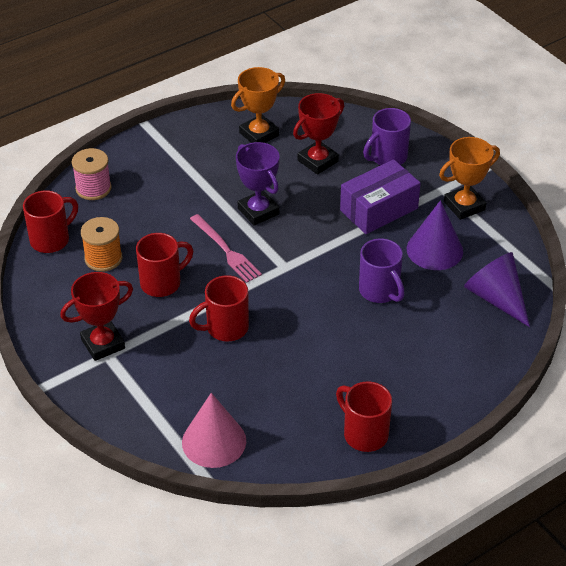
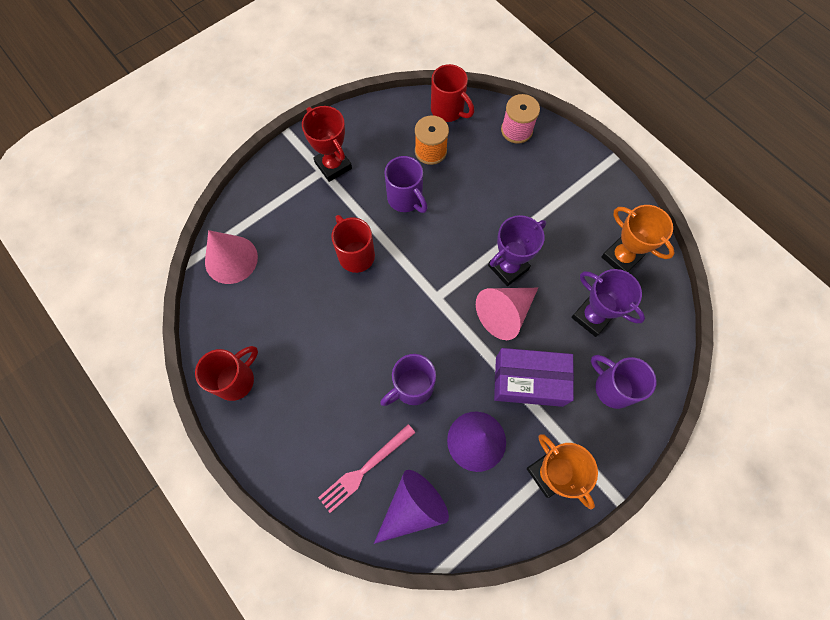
camera: 85 degrees right, 25 degrees up
red mug [136,233,194,297] -> purple mug [384,156,427,213]
pink fork [190,214,262,283] -> pink fork moved to [318,424,415,513]
red trophy [293,93,344,175] -> purple trophy [571,269,645,337]
purple box [340,159,421,234] -> purple box turned 45 degrees counterclockwise [494,348,574,407]
none -> pink cone [476,288,538,340]

